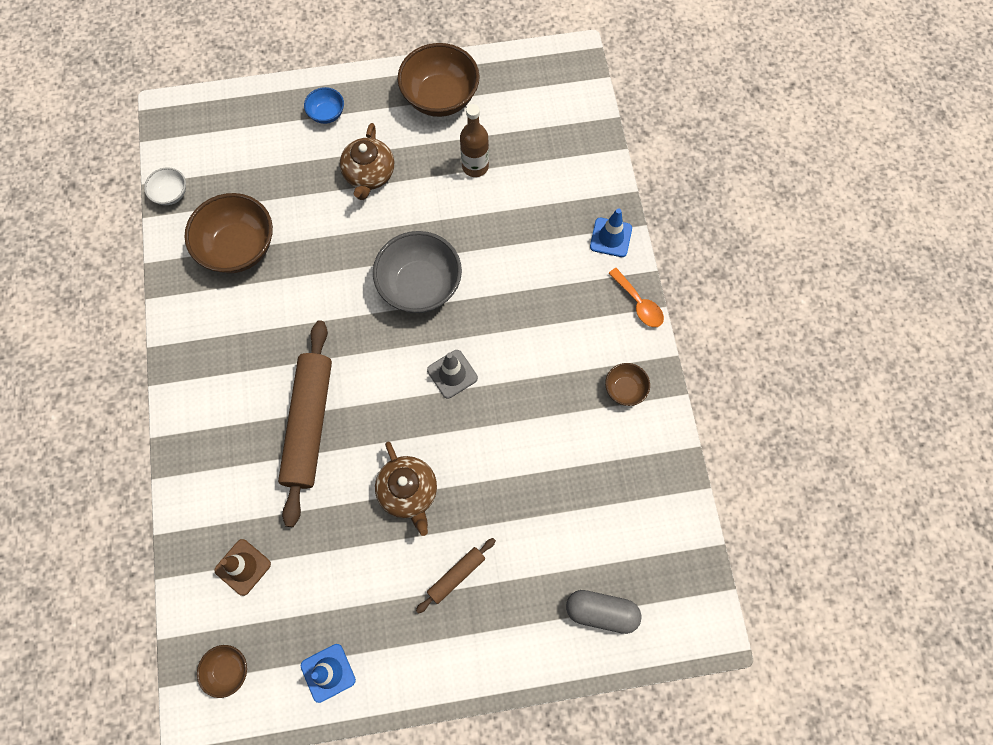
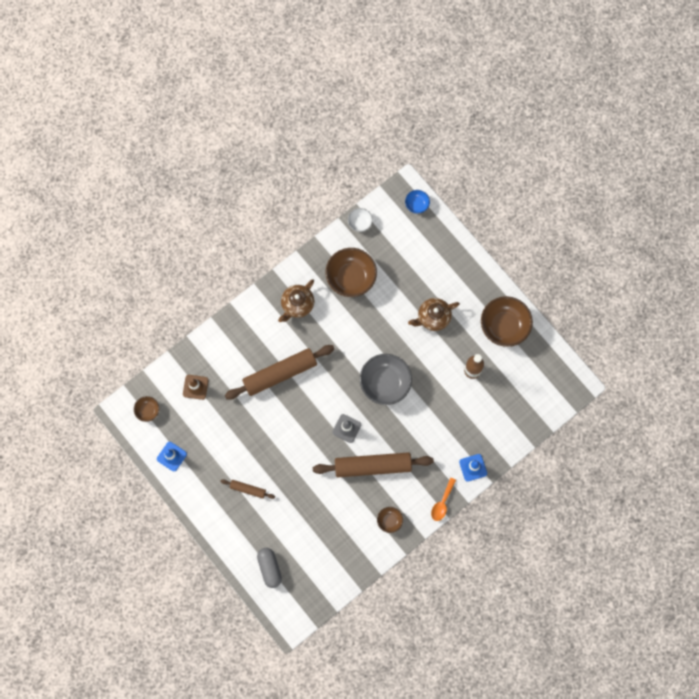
camera: 60 degrees right, 5 degrees up
blue bowl [304,87,344,124] -> blue bowl moved to [405,190,430,214]
brown teapot [375,442,437,536] -> brown teapot moved to [278,279,314,322]
none -> brown rolling pin [313,452,434,477]

